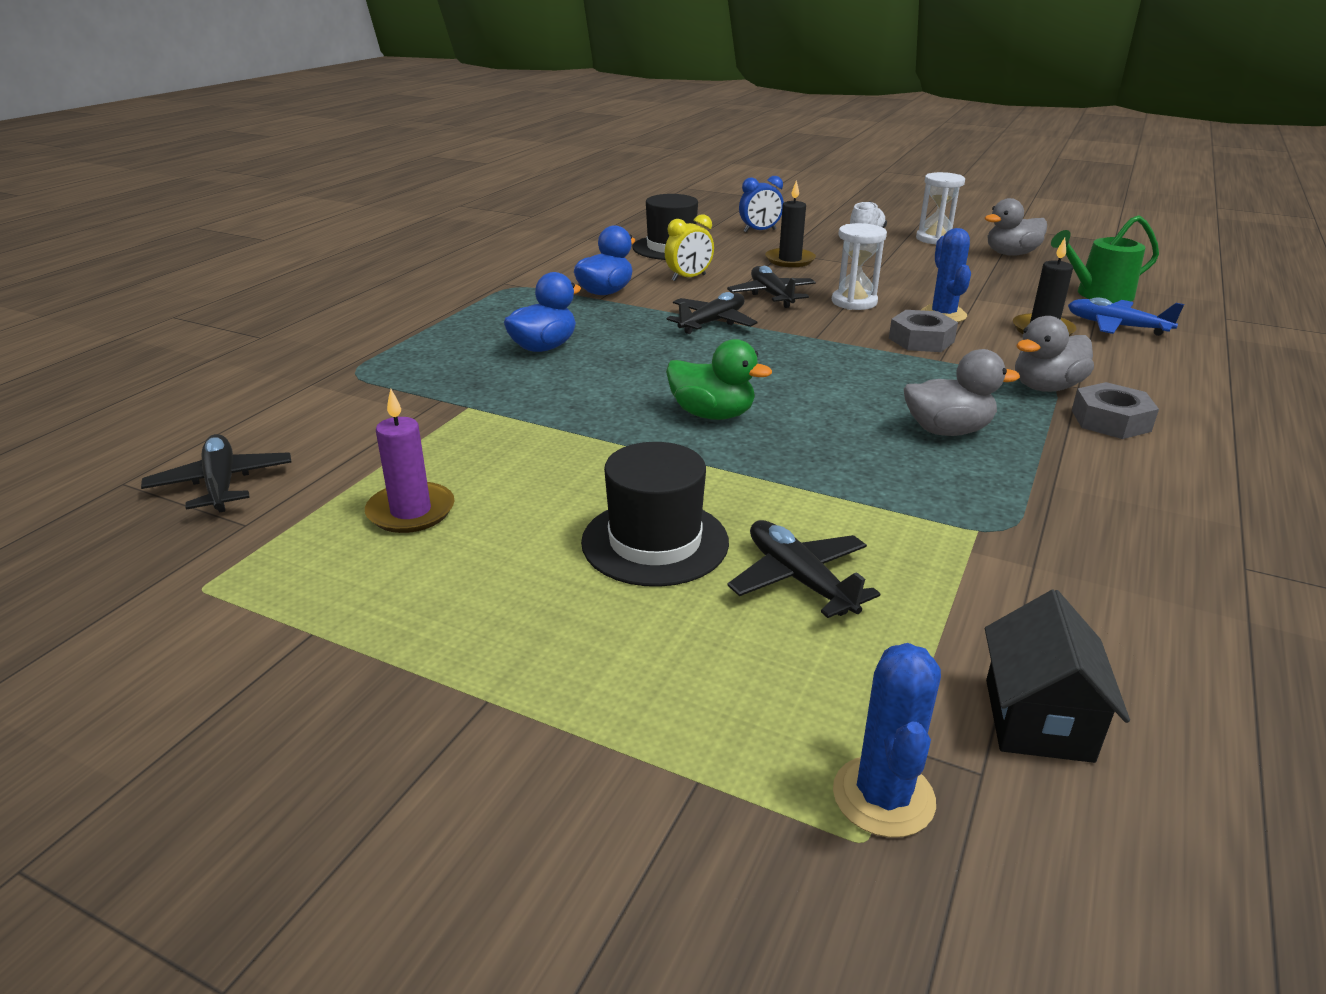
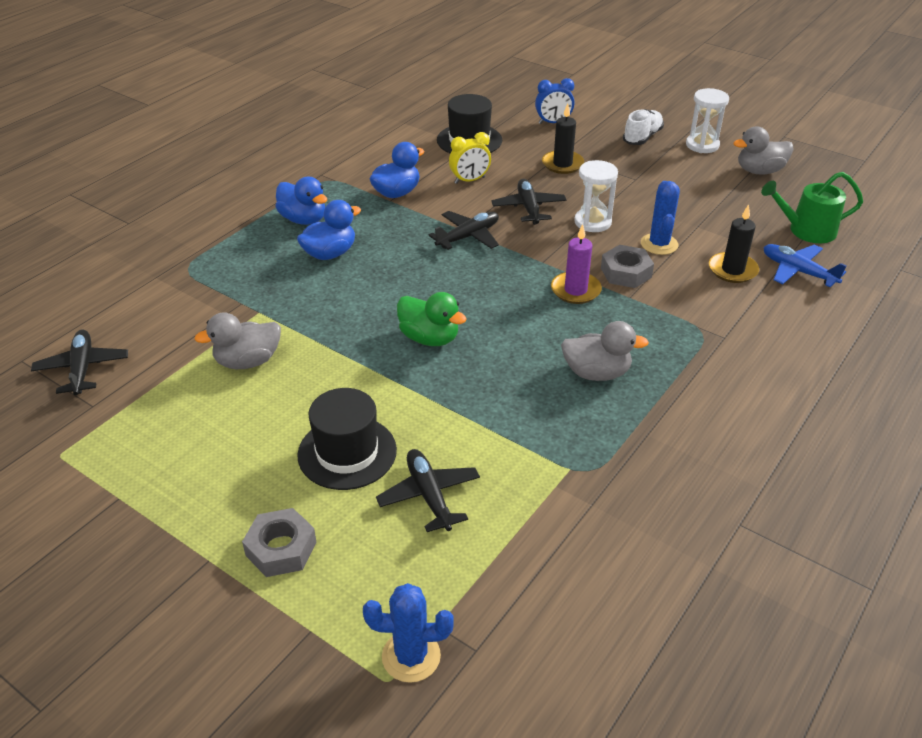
camera: 10 degrees right, 10 degrees up
purple candle [365,389,455,533] -> purple candle moved to [551,224,602,304]
blue cactus [833,643,941,838] -> blue cactus turned 75 degrees clockwise [363,583,454,683]
black house [985,589,1130,763] -> none
grey duck [1015,316,1094,392] -> grey duck moved to [195,312,281,369]
grey nut [1072,382,1159,439] -> grey nut moved to [242,508,316,577]
none -> blue duck [275,177,327,225]

